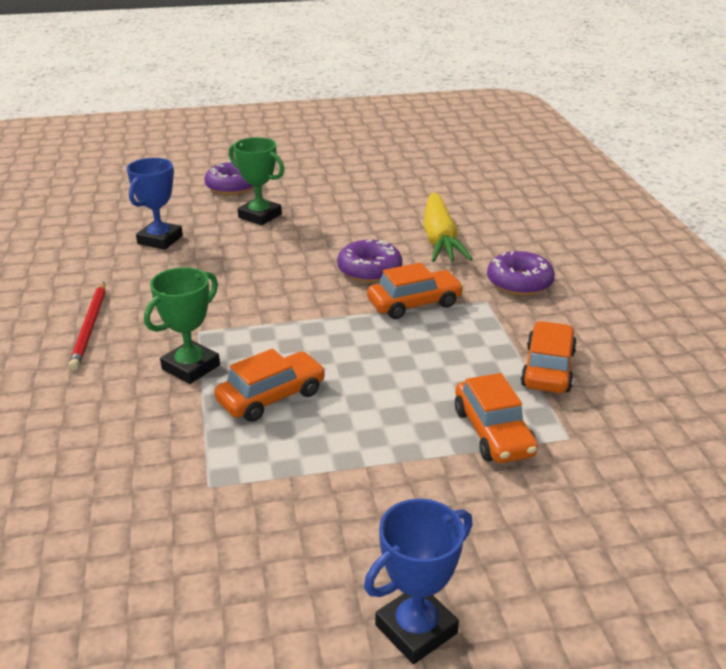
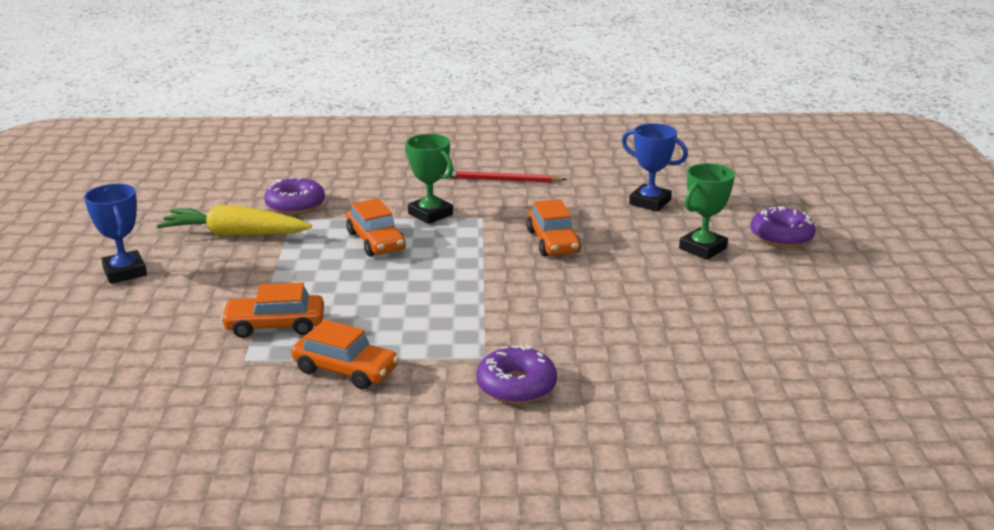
camera: 100 degrees right, 5 degrees down
purple donut [337,240,402,282] -> purple donut moved to [264,177,325,215]
orange car [367,262,464,319] -> orange car moved to [527,199,581,256]
yellow carrot [424,192,473,262] -> yellow carrot moved to [157,205,312,236]

